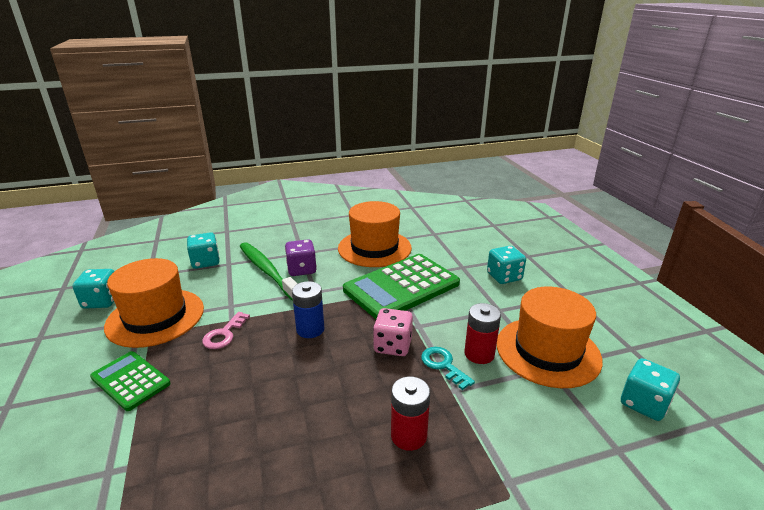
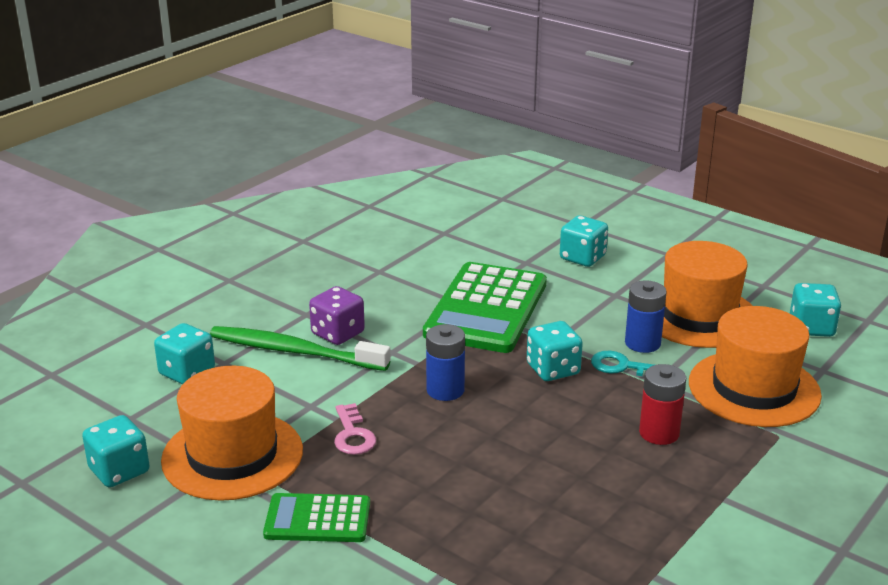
camera: 35 degrees left, 0 degrees up
orange hat [338,201,412,267] -> orange hat moved to [689,306,822,427]
pink dice [373,308,413,356] -> turquoise dice [527,321,583,381]
red battery [464,303,501,364] -> blue battery [625,280,667,353]

